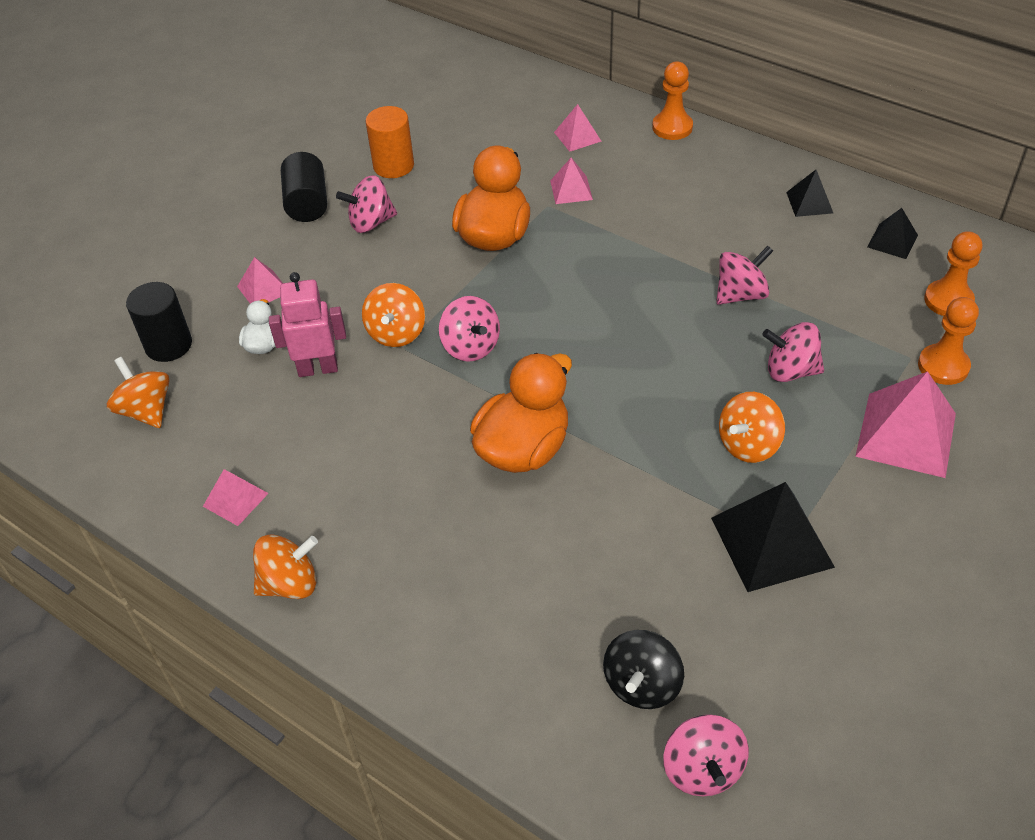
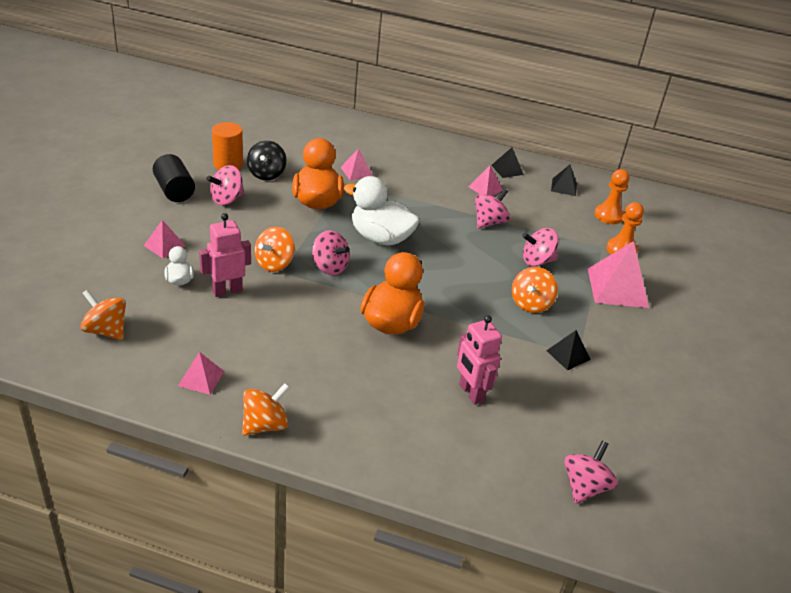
camera: 25 degrees left, 10 degrees down
black cylinder [126,282,192,362] -> none
orange spinning top [362,283,425,347] -> orange spinning top turned 45 degrees clockwise [254,227,295,272]
pink pyramid [554,104,602,152] -> pink pyramid moved to [468,165,503,196]
black spinning top [603,630,684,709] -> black spinning top moved to [247,141,286,180]
orange pawn [652,62,693,140] -> none
pink spinning top [663,714,749,796] -> pink spinning top turned 120 degrees counterclockwise [564,441,618,504]
black pyramid [711,482,835,592] -> black pyramid [546,330,591,370], size x0.53
none -> white duck [343,176,420,245]
none -> pink robot [457,315,502,405]

